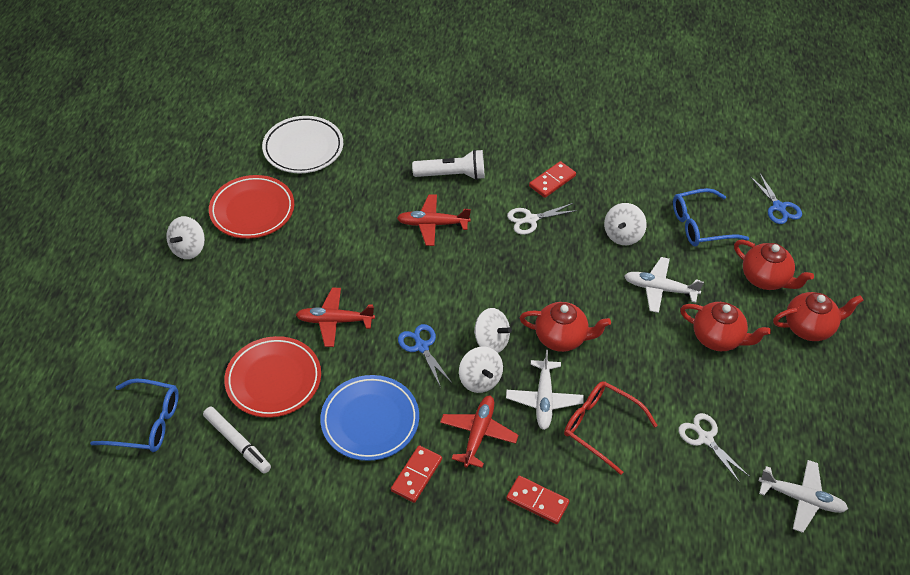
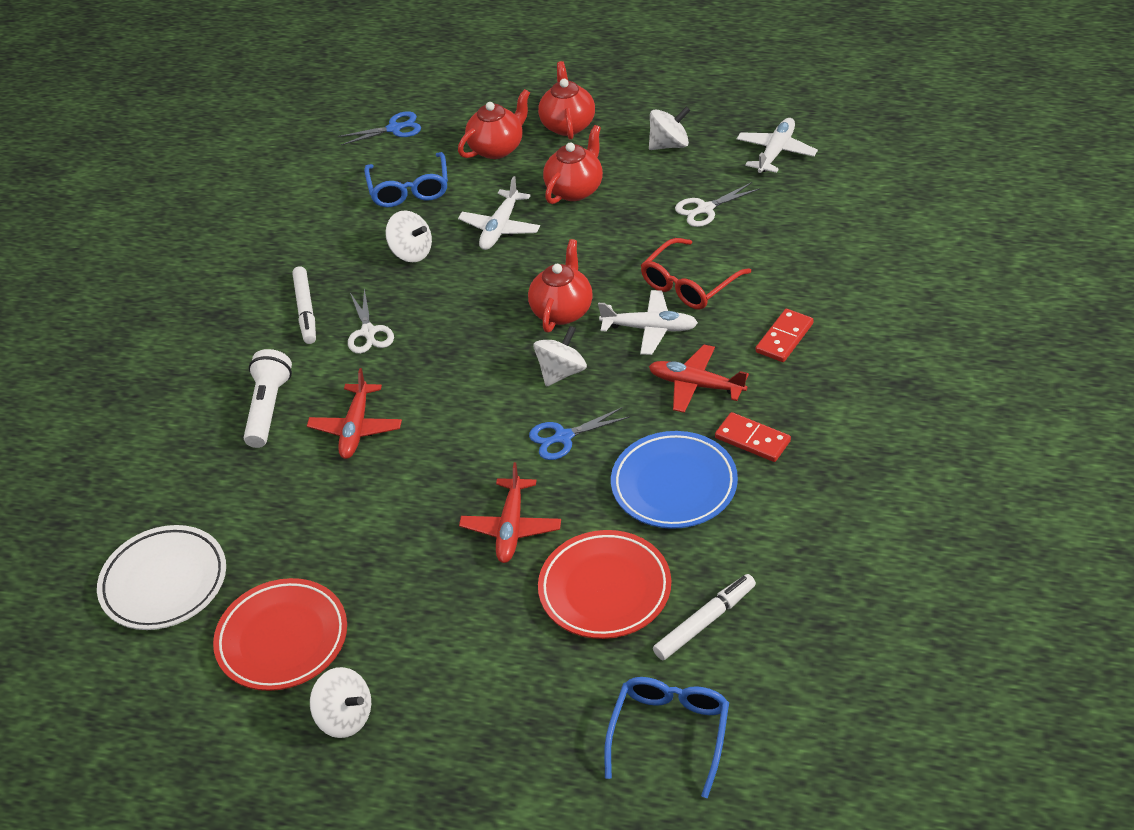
camera: 80 degrees left, 5 degrees down
white spinning top [459,347,503,393] -> white spinning top moved to [649,106,690,150]
red domino [529,161,576,198] -> white marker [292,266,316,344]

